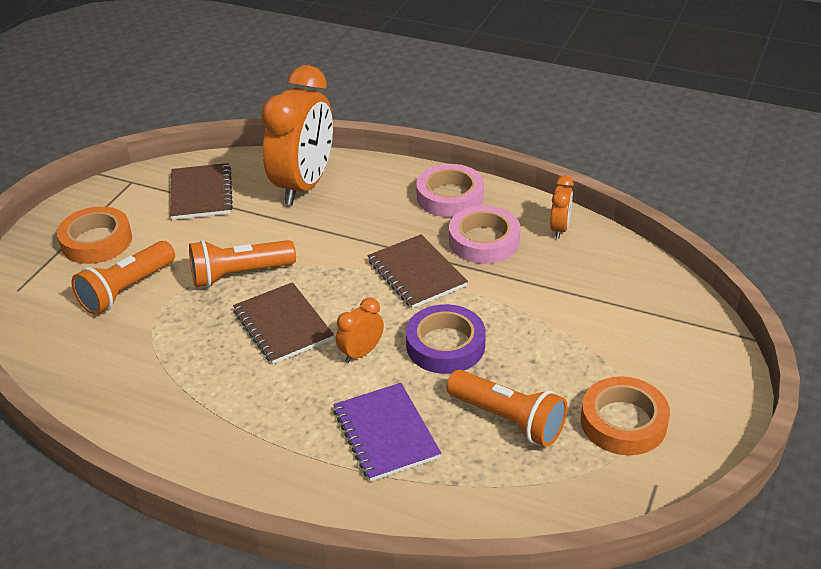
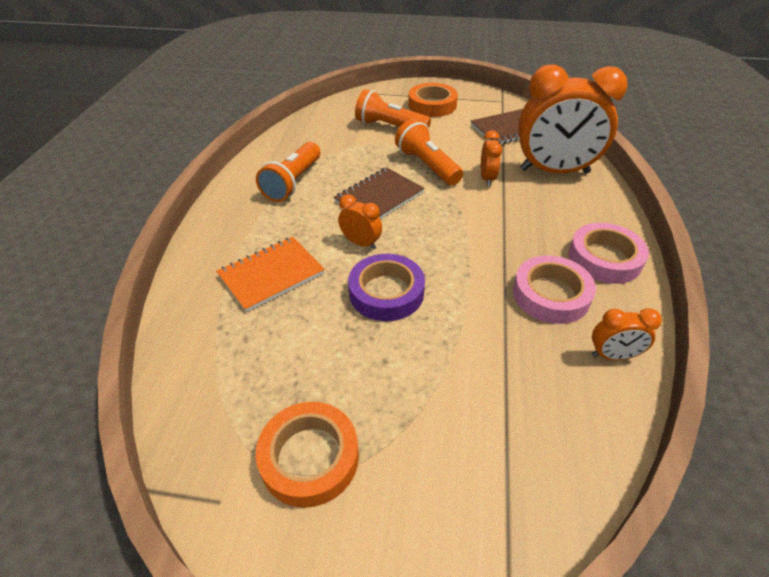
camera: 75 degrees right, 5 degrees up
purple notebook [333,383,441,482] -> orange notebook [216,237,325,312]
brown notebook [367,234,468,309] -> none
orange flashlight [447,370,568,447] -> orange flashlight moved to [256,142,320,202]
none -> orange clock [481,130,502,186]

